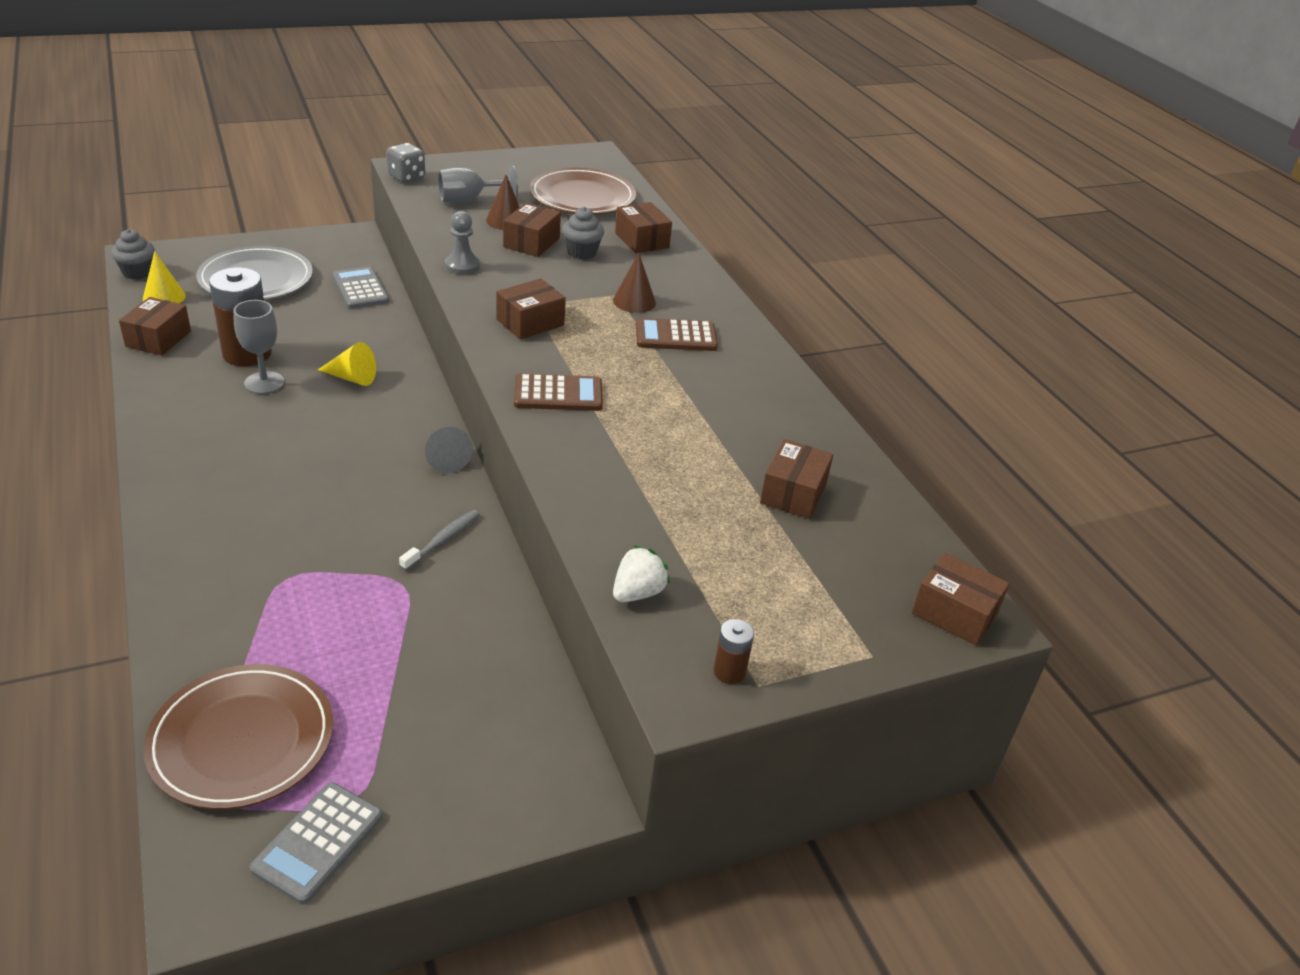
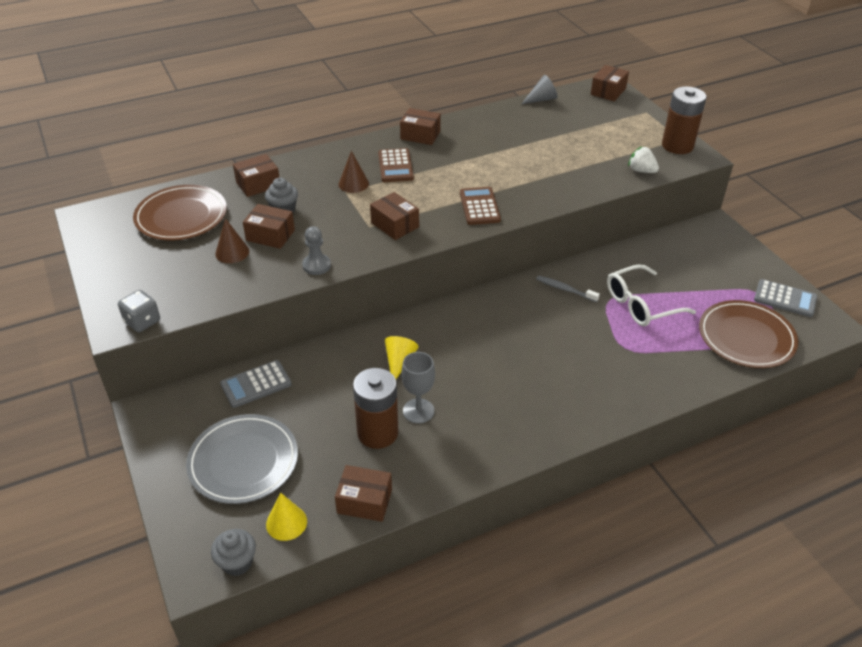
camera: 90 degrees left, 5 degrees up
grey cone [425,427,473,473] -> grey cone moved to [522,75,558,104]
grey goblet [438,165,518,203] -> none
brown battery [714,619,754,684] -> brown battery [662,86,706,154], size x2.16
brown box [760,439,833,519] -> brown box moved to [400,108,441,145]
none -> white glasses [607,264,696,326]

